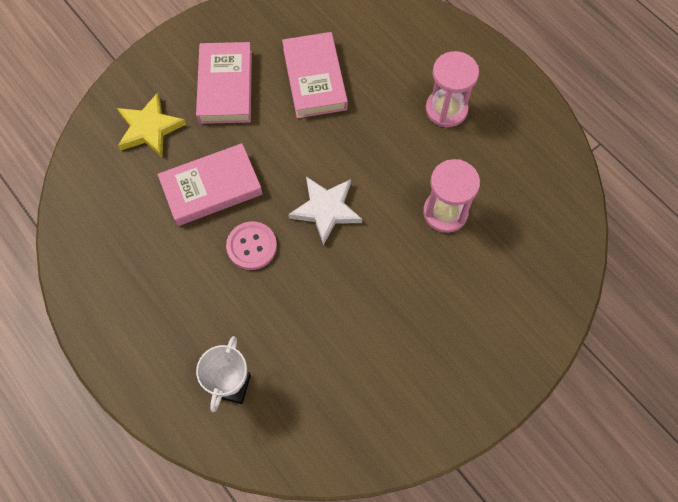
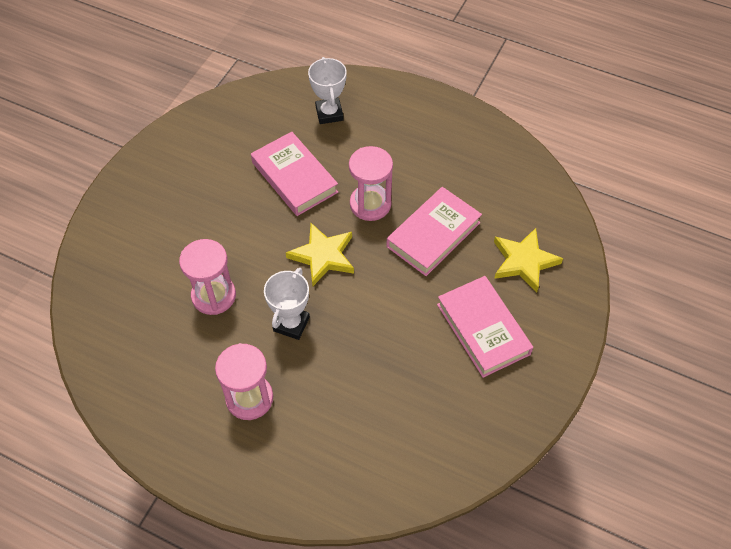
camera: 155 degrees right, 10 degrees down
pink button [226,221,277,270] -> pink hourglass [349,146,393,221]
pink book [282,32,348,118] -> pink book moved to [251,132,338,216]
white star [288,177,362,245] -> yellow star [286,223,354,286]
none -> white trophy [264,268,310,340]

